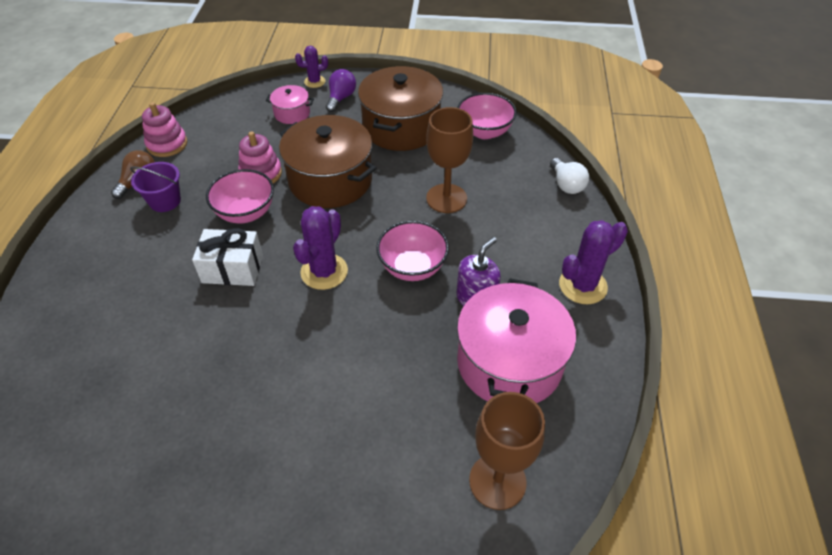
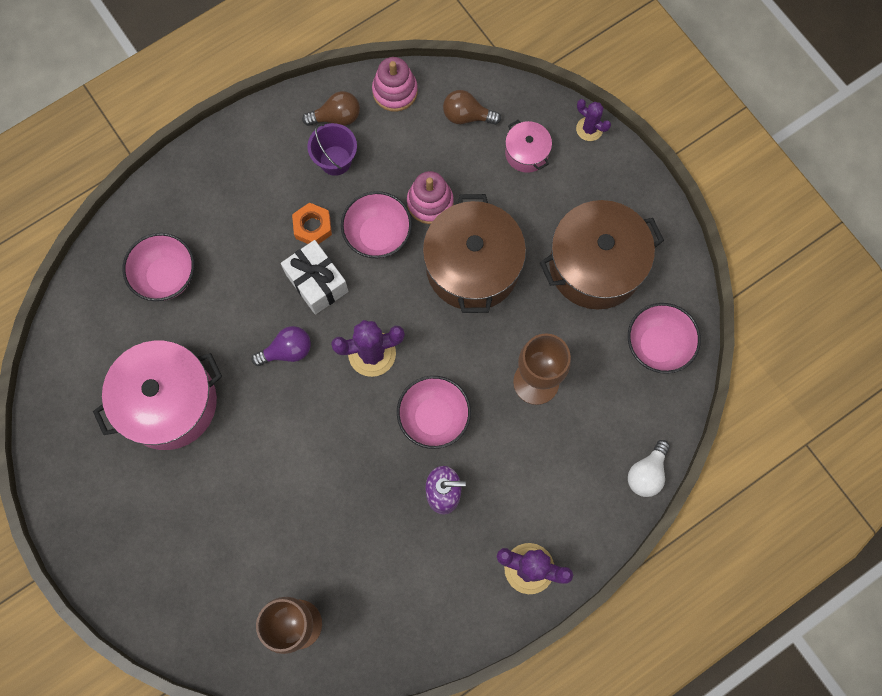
camera: 50 degrees right, 25 degrees up
purple light bulb [326,69,356,112] -> purple light bulb moved to [251,326,311,366]
pink pot [457,279,576,403] -> pink pot moved to [93,341,222,450]
none -> pink bowl [123,233,195,301]
none -> orange nut [292,203,332,244]
none -> brown light bulb [443,90,501,125]

